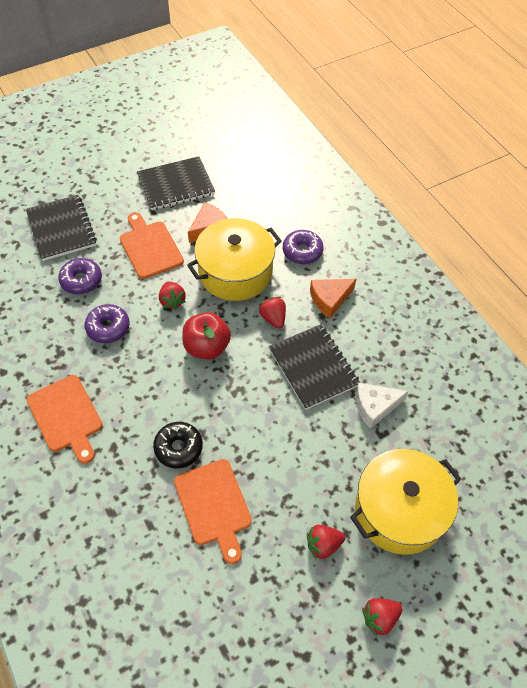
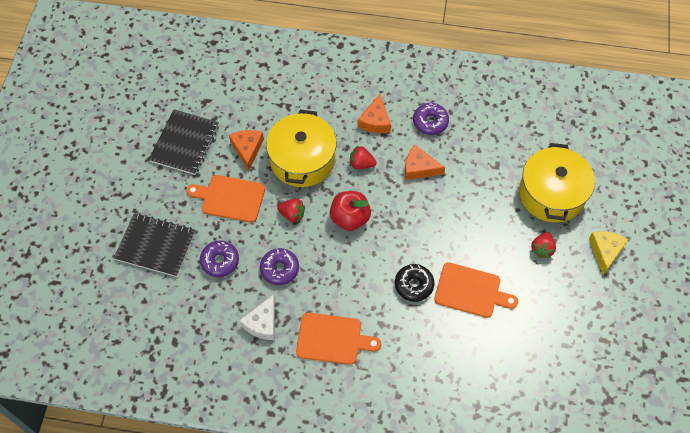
camera: 50 degrees left, 5 degrees up
black notebook [269,324,360,410] -> orange cheese [405,145,445,180]
purple donut [283,230,323,264] -> purple donut moved to [413,103,449,135]
white cheese [356,383,409,429] -> white cheese moved to [240,294,275,340]
red strawberry [362,598,403,636] -> yellow cheese [589,231,629,275]

